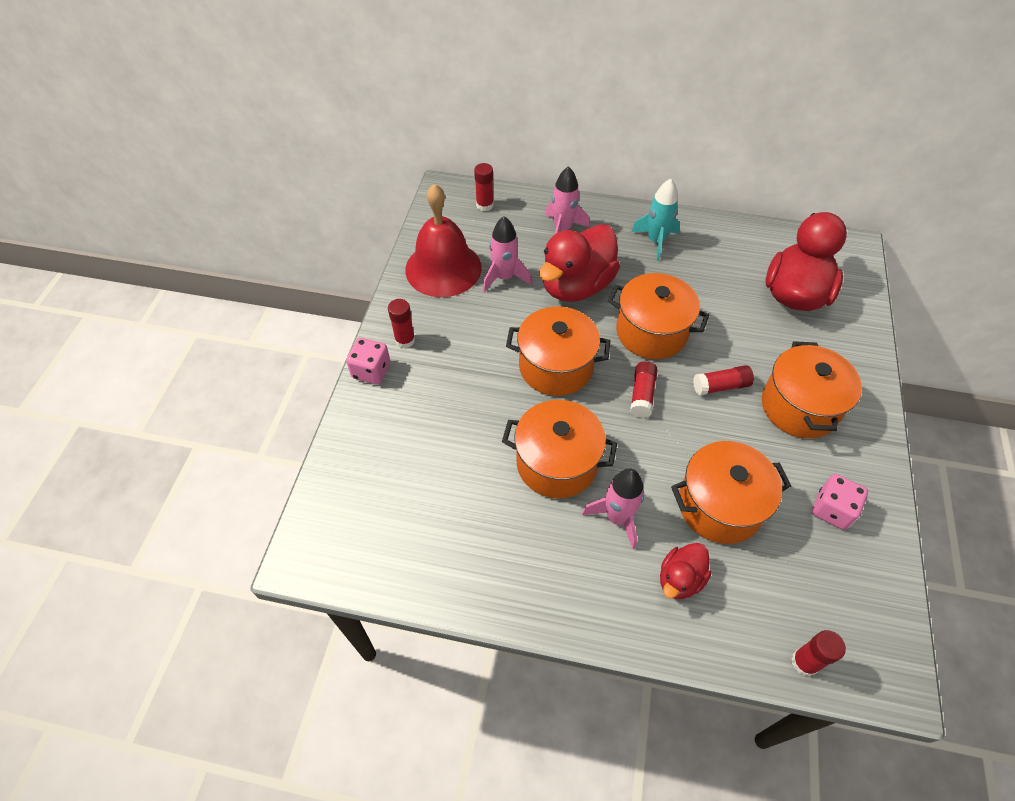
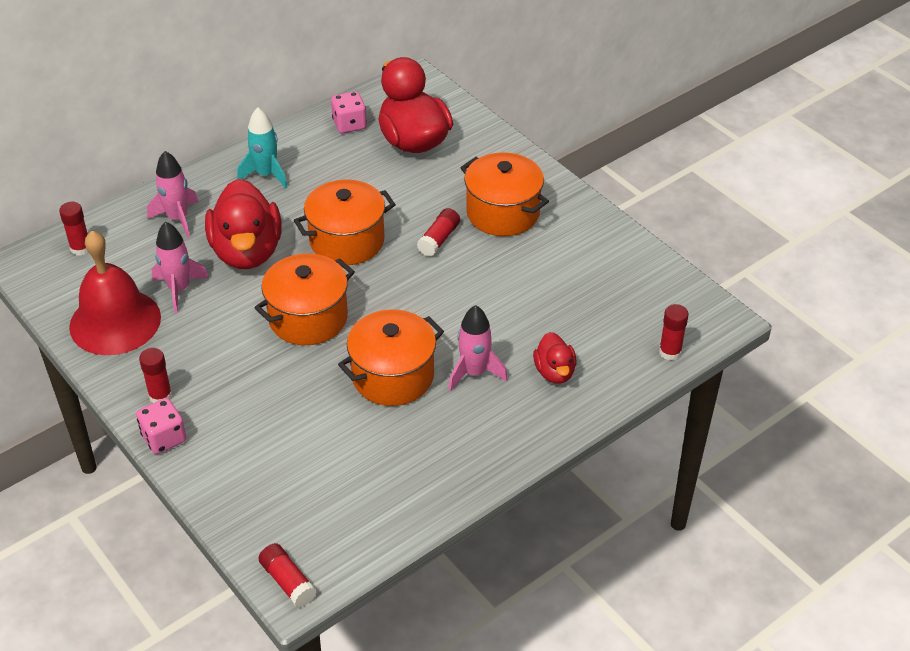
camera: 50 degrees left, 10 degrees down
red glue stick [630,361,658,418] -> red glue stick moved to [258,543,317,607]
orange pot [671,441,791,544] -> none
pink dice [812,474,868,530] -> pink dice moved to [331,91,367,133]

